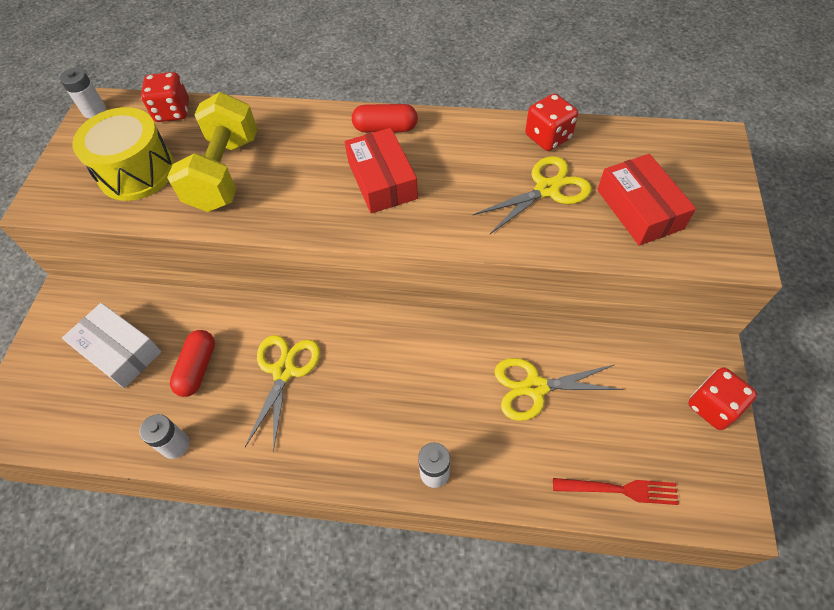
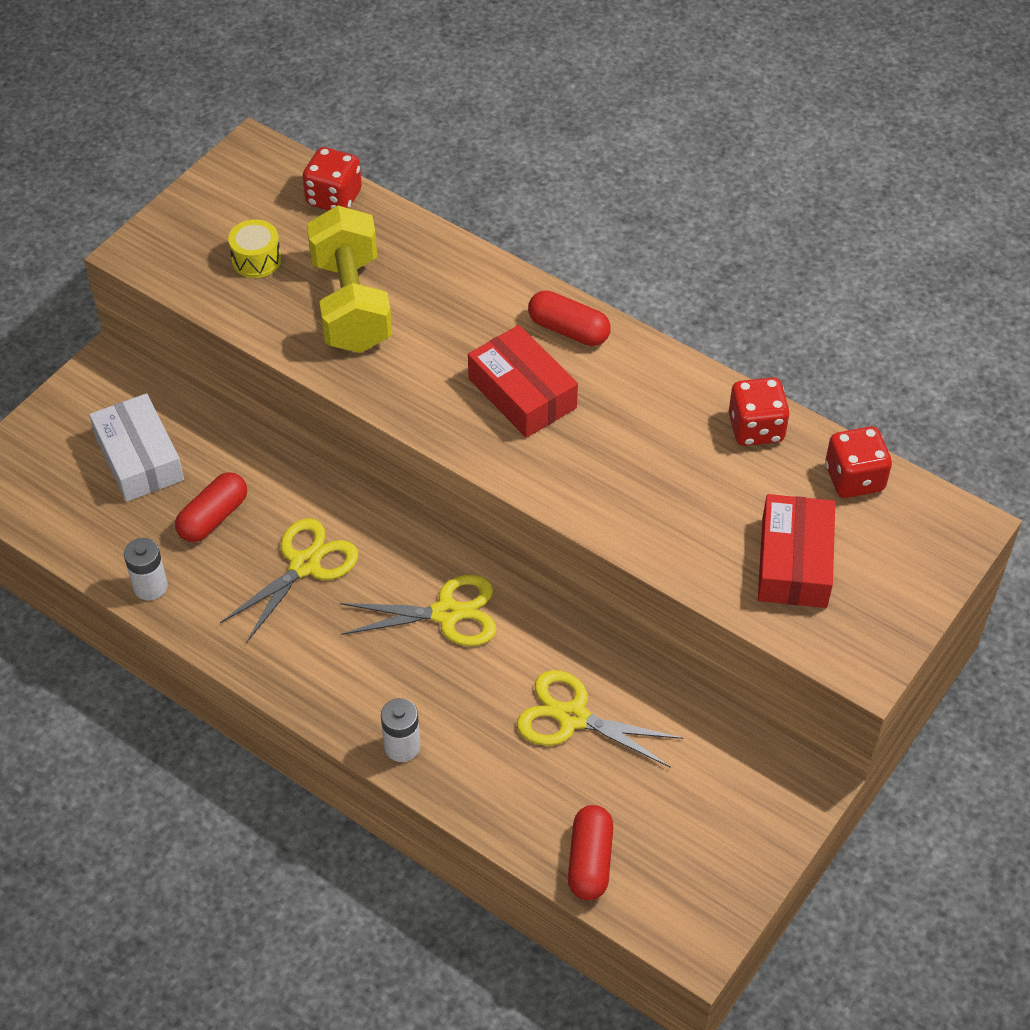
camera: 25 degrees right, 5 degrees down
white battery [60,68,106,118] -> none
yellow drum [72,107,175,201] -> yellow drum [228,219,281,278], size x0.51
yellow dumbbell [167,92,258,212] -> yellow dumbbell turned 45 degrees counterclockwise [307,205,392,353]
red box [345,128,418,213] -> red box turned 45 degrees counterclockwise [468,325,578,438]
yellow scissors [473,156,592,234] -> yellow scissors moved to [340,574,496,646]
red fork [553,478,679,505] -> red capsule [568,805,613,900]
red dice [688,367,757,430] -> red dice moved to [825,427,892,498]

